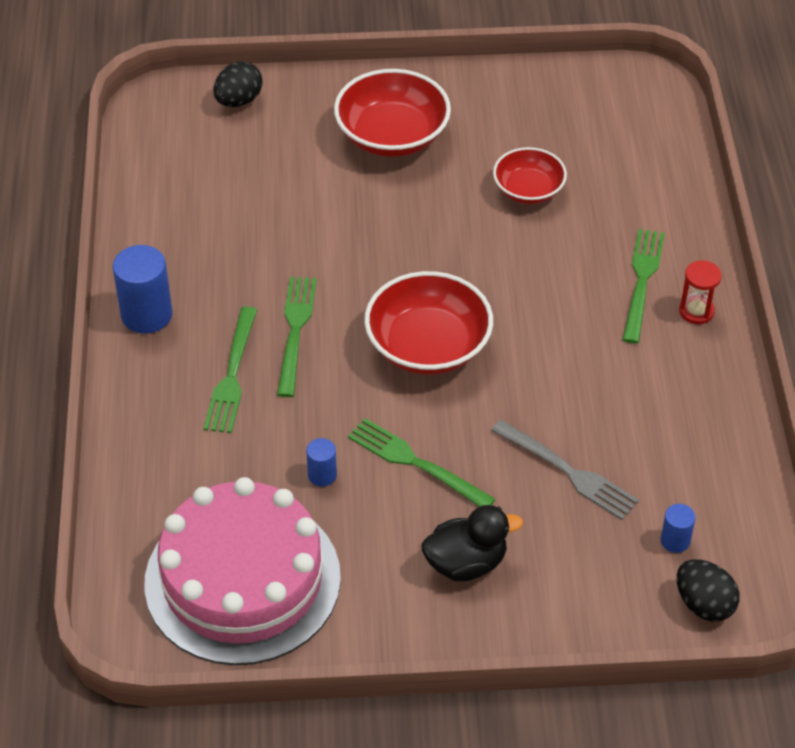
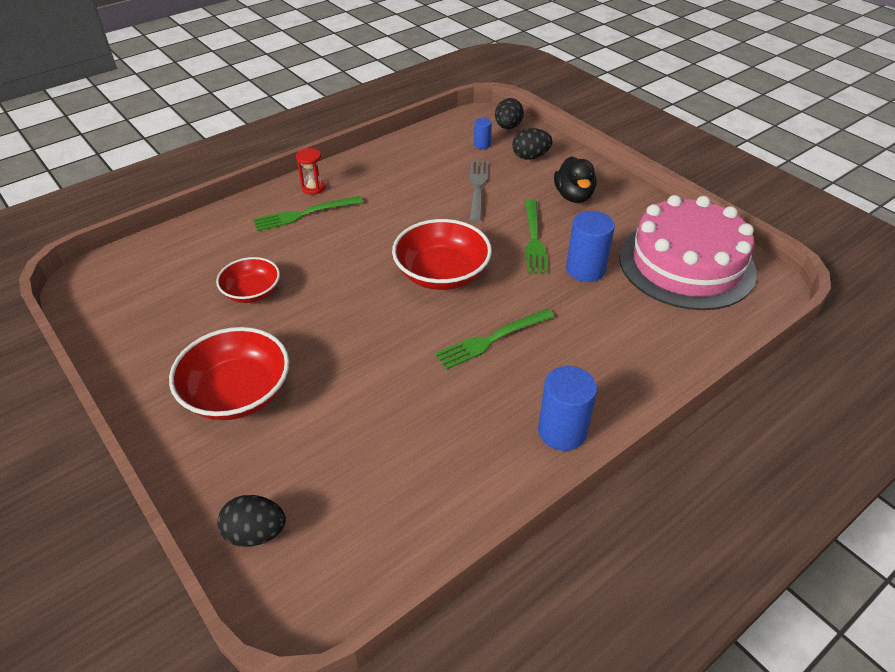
camera: 125 degrees left, 5 degrees down
green fork [203,306,257,433] -> none
blue cylinder [306,438,337,487] -> blue cylinder [566,211,615,282], size x1.89
black duck [422,505,523,581] -> black duck turned 135 degrees counterclockwise [554,156,596,203]
none -> black egg [512,128,552,160]

